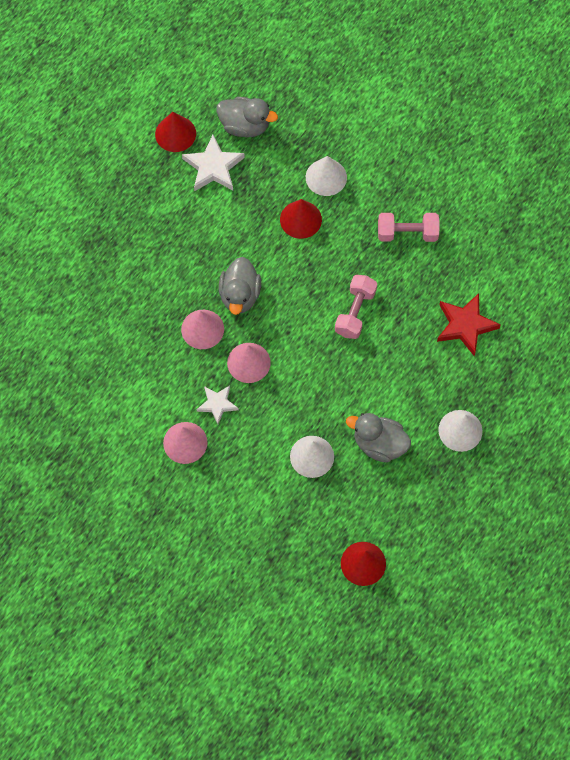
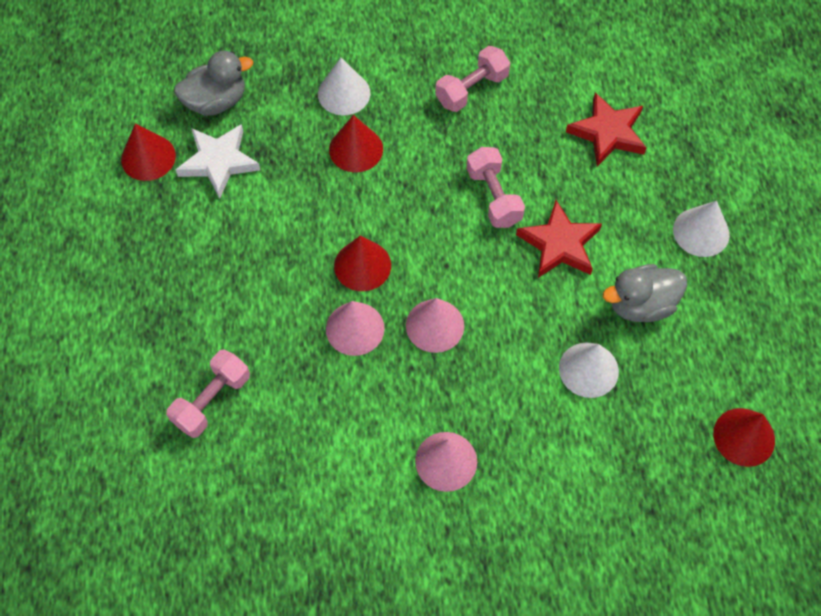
camera: 40 degrees left, 5 degrees down
white star [197,385,239,424] -> none
grey duck [219,257,261,315] -> red cone [334,236,391,291]
none -> pink dumbbell [166,349,250,438]
none -> red star [516,200,602,278]

